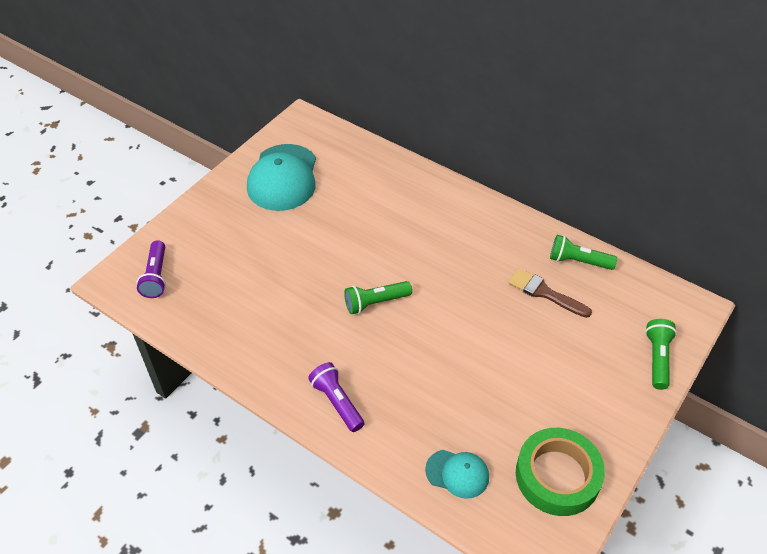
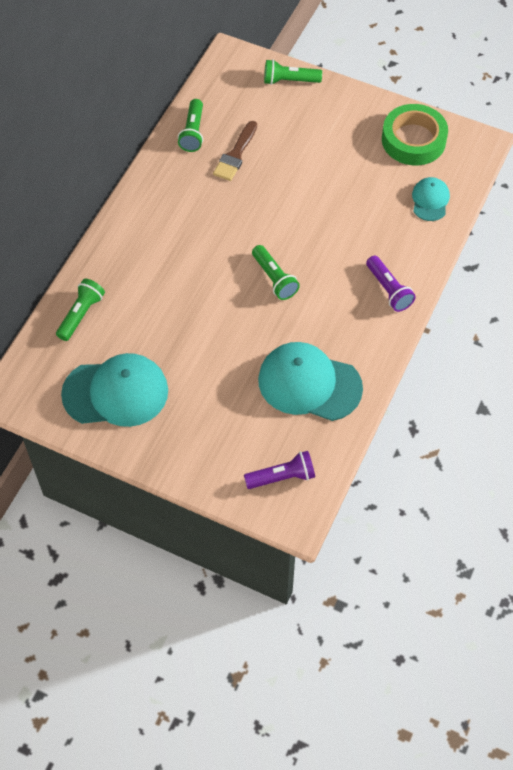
camera: 100 degrees left, 10 degrees up
purple flashlight [308,362,364,432] -> purple flashlight turned 75 degrees counterclockwise [366,256,416,312]
none -> green flashlight [56,279,105,341]
none -> turquoise cap [258,342,363,421]

